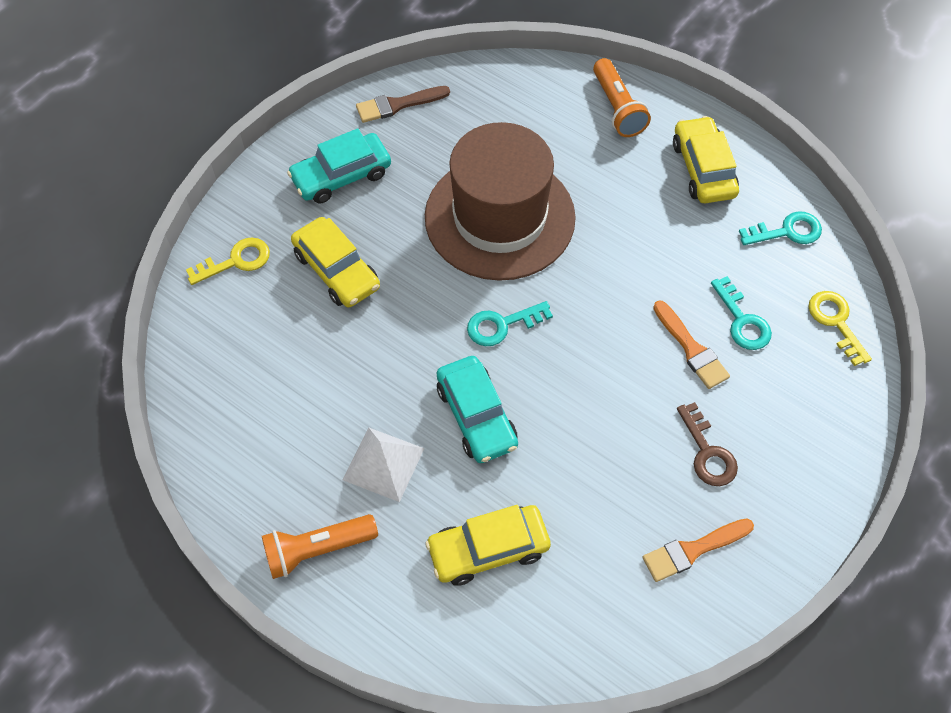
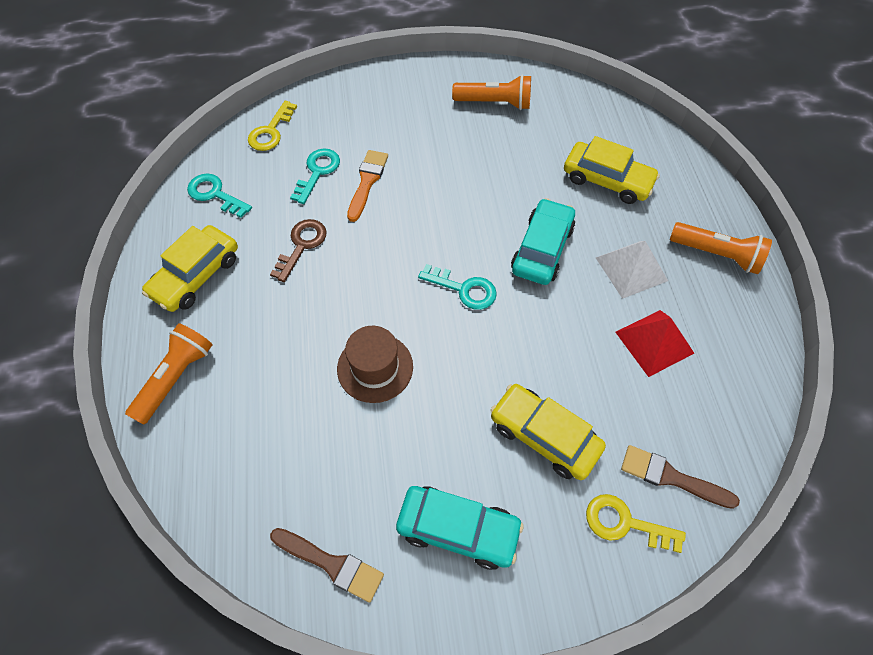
camera: 135 degrees left, 0 degrees up
yellow car [291,217,380,307] -> yellow car turned 60 degrees counterclockwise [490,384,606,480]
brown hat [425,122,576,281] -> brown hat [337,326,413,403], size x0.49
orange brush [642,519,754,582] -> orange flashlight [452,74,531,110]
brown key [677,402,738,486] -> brown key moved to [270,219,327,282]
none -> red pyramid [615,310,694,377]
none -> brown brush [621,445,740,509]

